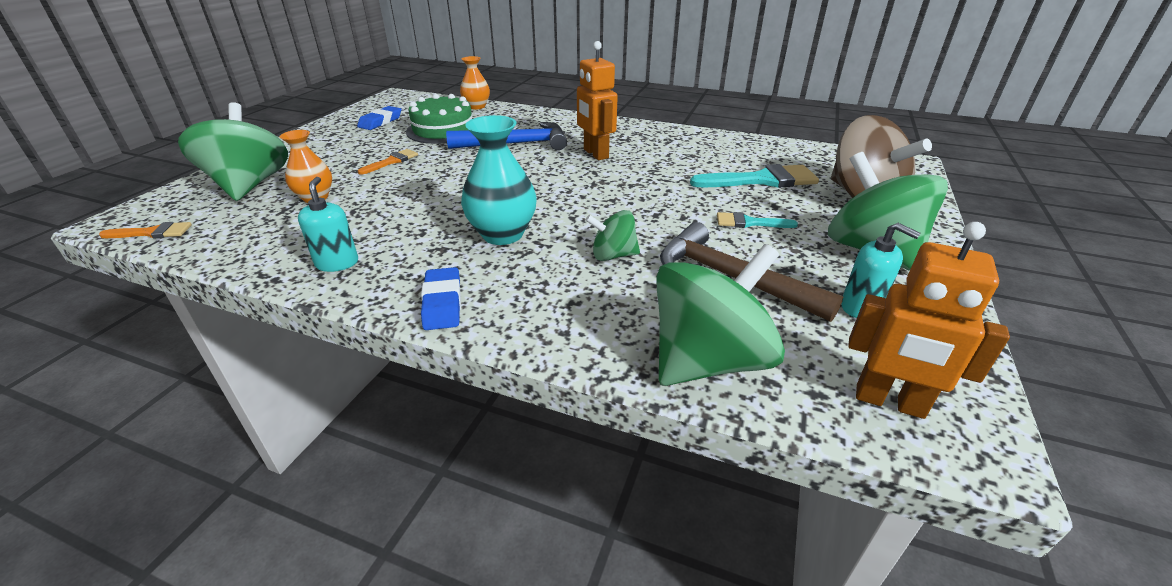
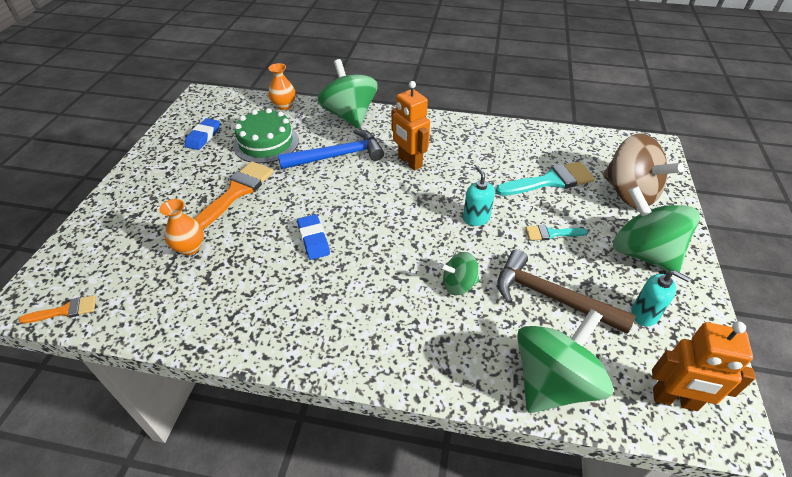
camera: 10 degrees left, 10 degrees up
green spinning top [178,102,288,201] -> green spinning top moved to [318,59,378,129]
turquoise soap dispenser [298,177,358,272] -> turquoise soap dispenser moved to [463,166,495,226]
orange brush [358,149,418,175] -> orange brush [194,161,274,229], size x1.83
blue eraser [421,267,461,330] -> blue eraser moved to [297,214,330,260]
turquoise vase [461,115,537,245] -> none

